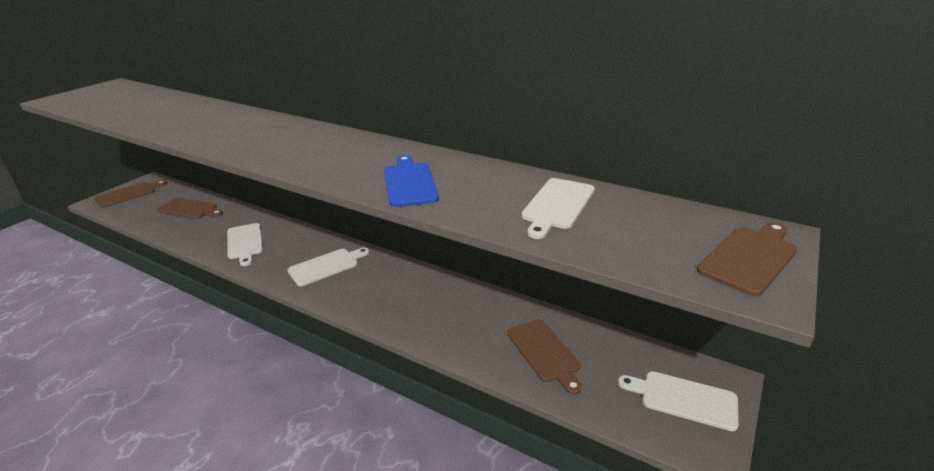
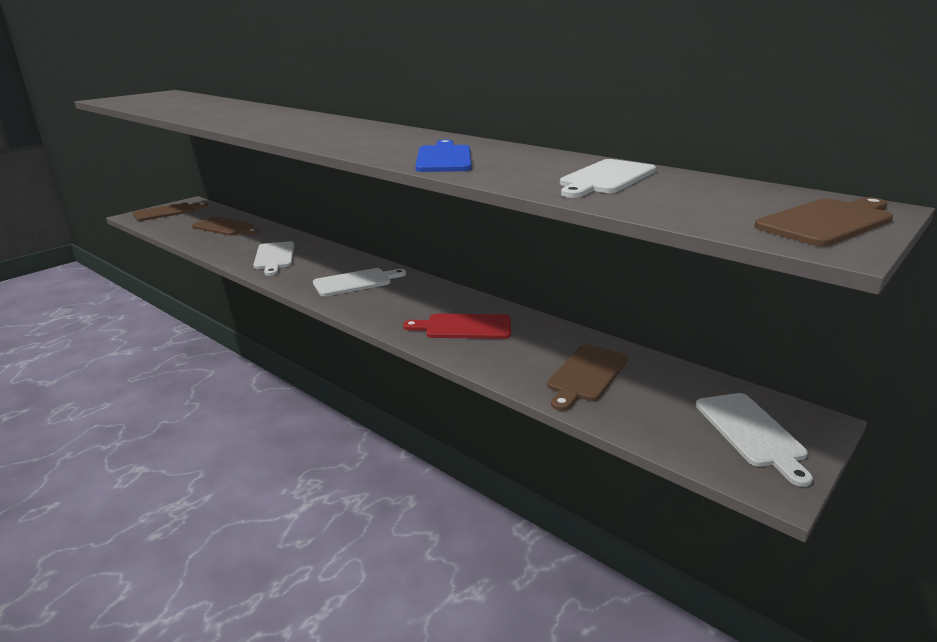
camera: 10 degrees right, 5 degrees down
brown cutting board [507,319,582,395] -> brown cutting board turned 45 degrees clockwise [547,344,628,411]
white cutting board [618,371,739,431] -> white cutting board turned 135 degrees counterclockwise [696,393,813,487]
none -> red cutting board [403,314,511,339]

